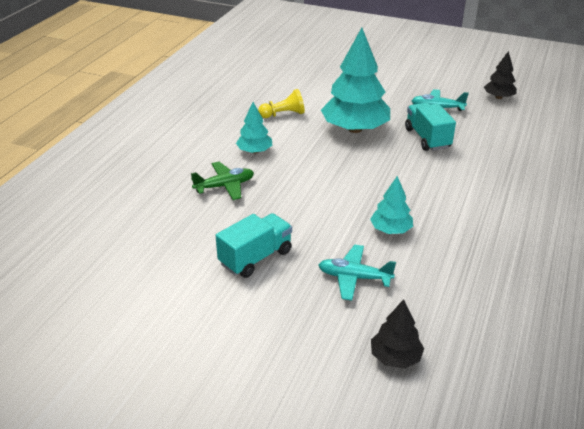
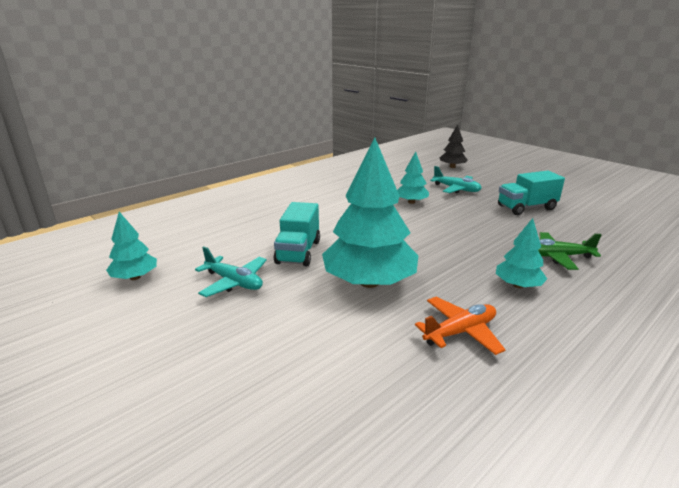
camera: 155 degrees left, 10 degrees down
yellow pawn [258,89,305,118] -> orange plane [415,297,506,355]
black tree [484,51,517,99] -> turquoise tree [106,212,157,280]

